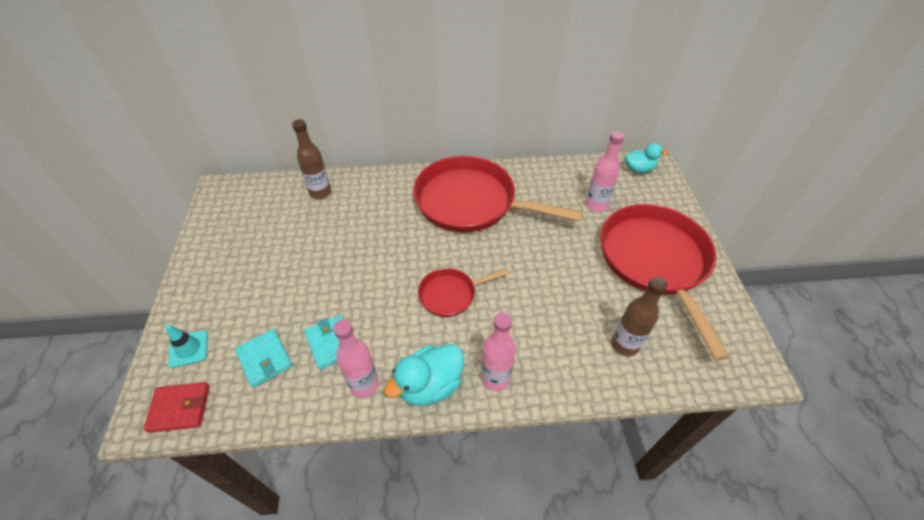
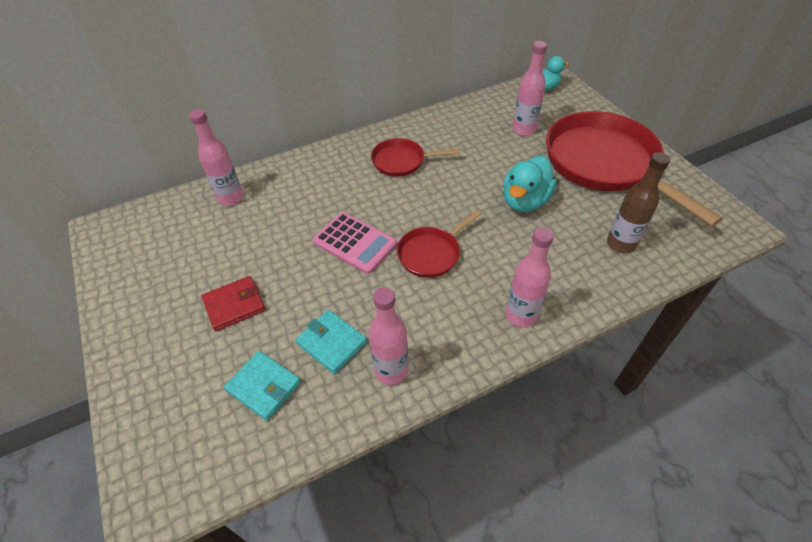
camera: 20 degrees left, 0 degrees up
red wallet [144,382,210,433] -> red wallet moved to [202,276,265,331]
turquoise traffic cone [165,324,208,368] -> none
brown bottle [292,119,331,200] -> pink bottle [189,109,243,206]
turquoise duck [384,344,464,406] -> turquoise duck moved to [503,156,557,212]
red pan [413,156,583,232] -> red pan [371,138,460,177], size x0.48
none -> pink calculator [313,212,397,274]

